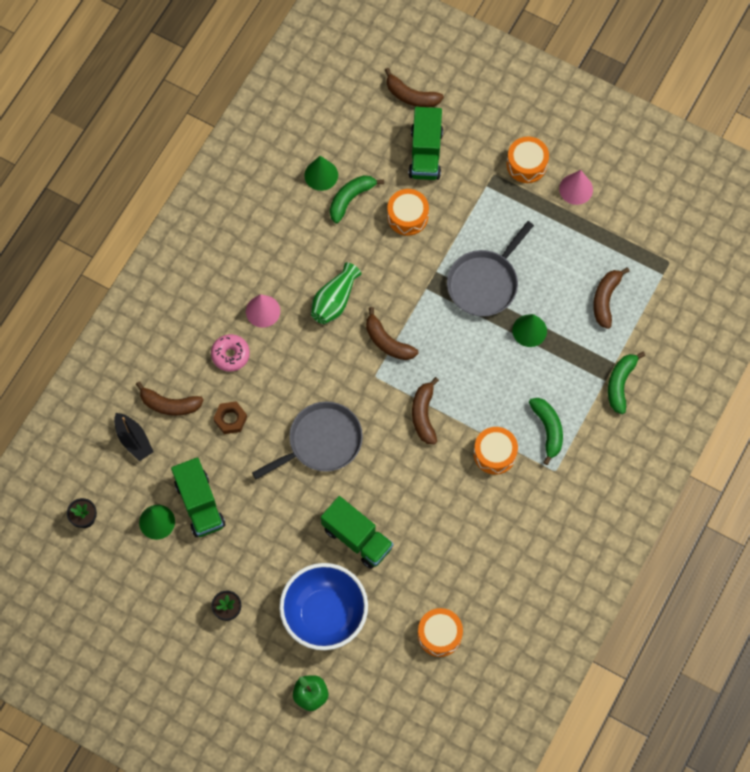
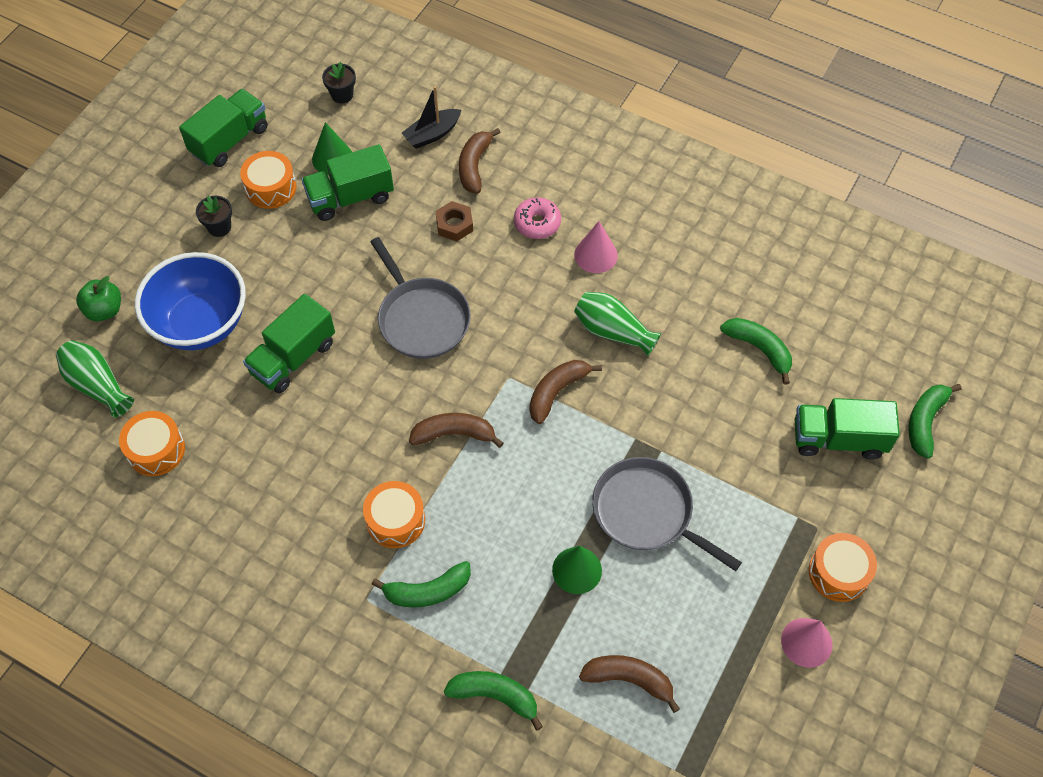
camera: 90 degrees right, 10 degrees down
green cone [304,156,338,191] -> none
brown banana [385,68,444,107] -> green banana [909,384,961,459]
orange drum [387,189,429,236] -> orange drum moved to [240,151,296,209]
none -> green vase [56,340,134,418]
none -> green truck [179,89,268,167]

